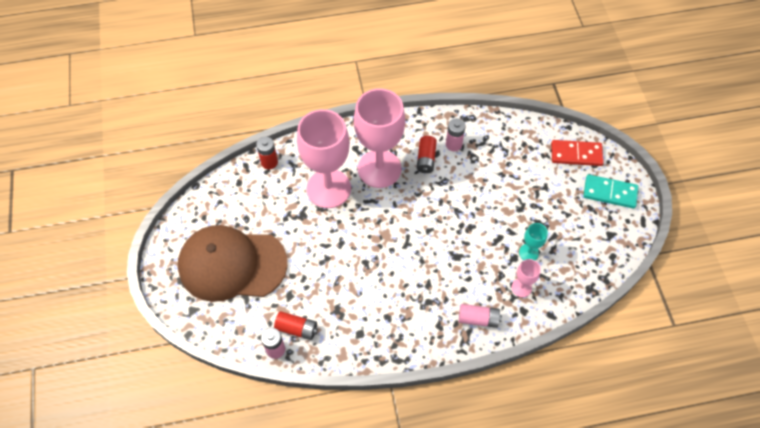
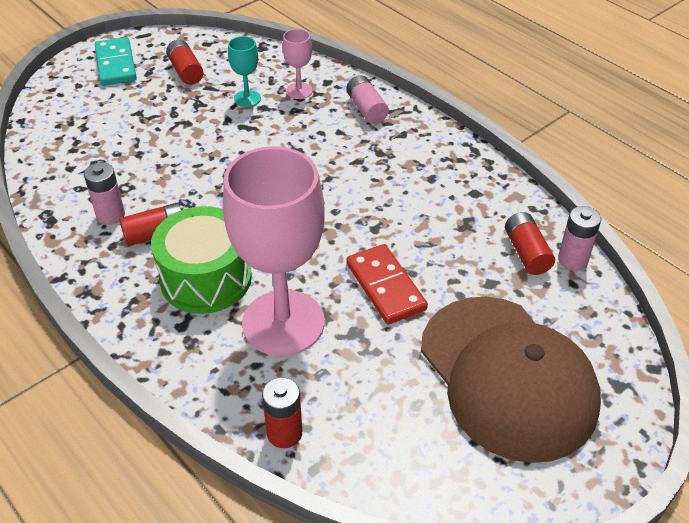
camera: 120 degrees left, 15 degrees down
pink goblet [354,88,405,188] -> green drum [151,206,252,314]
red domino [551,140,604,166] -> red domino moved to [347,244,428,324]
none -> red battery [166,40,204,85]

